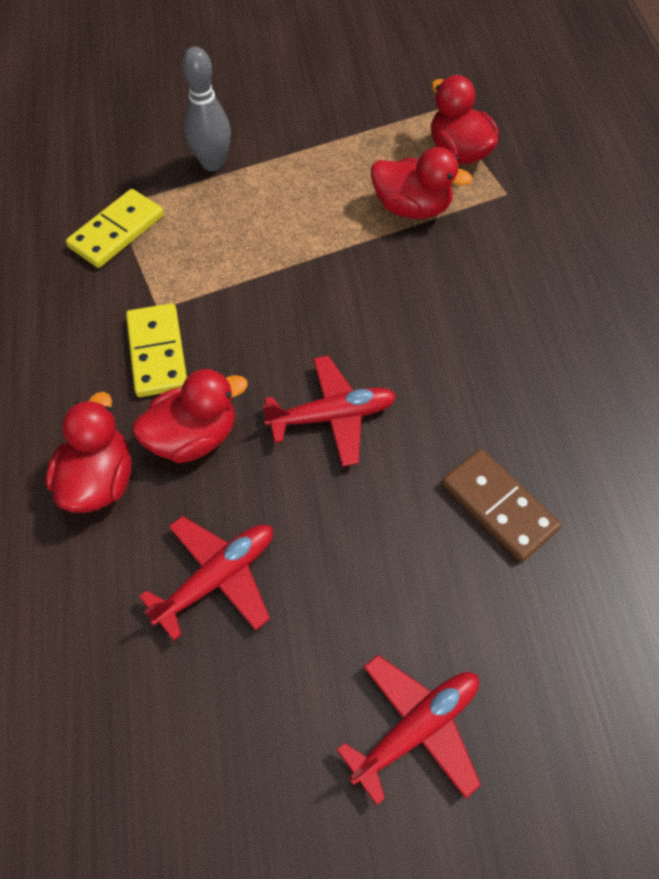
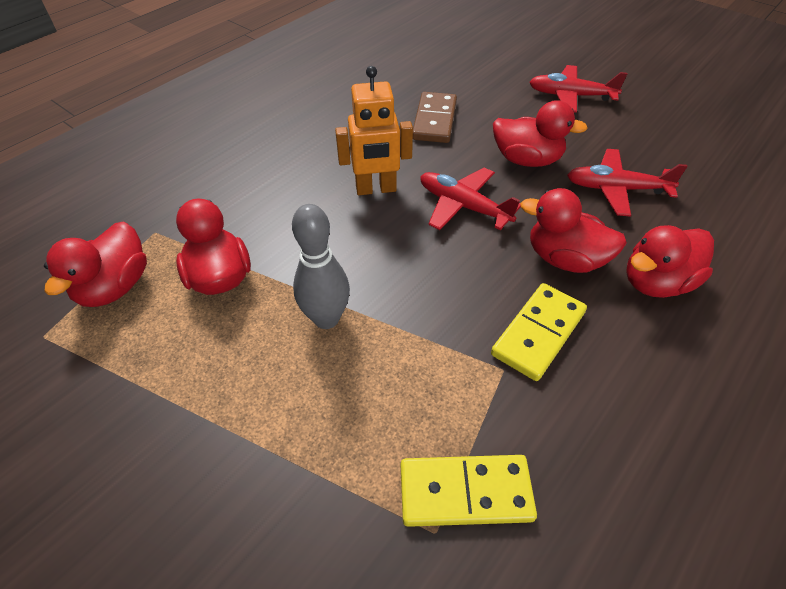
camera: 130 degrees left, 10 degrees down
grey bowling pin [182,46,231,171] -> grey bowling pin moved to [292,204,350,329]
none -> orange robot [335,66,413,195]
none -> red duck [493,100,588,167]

